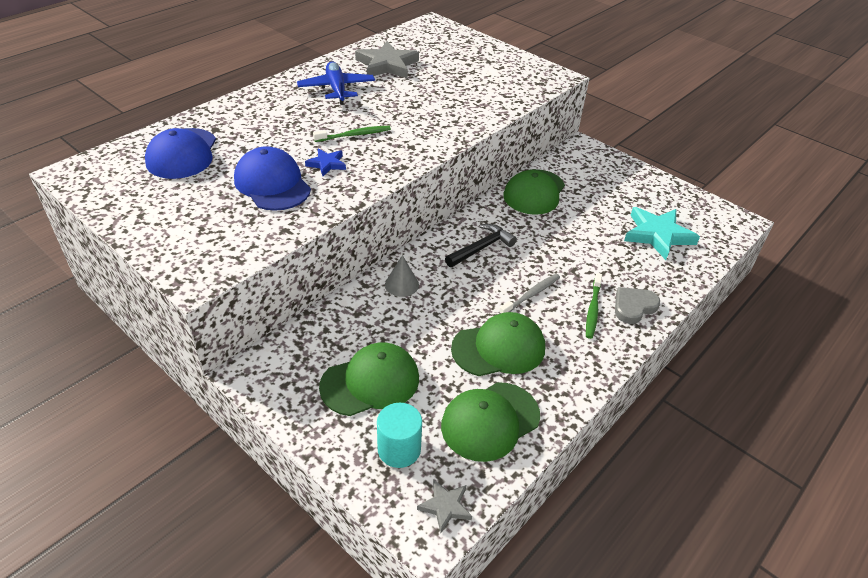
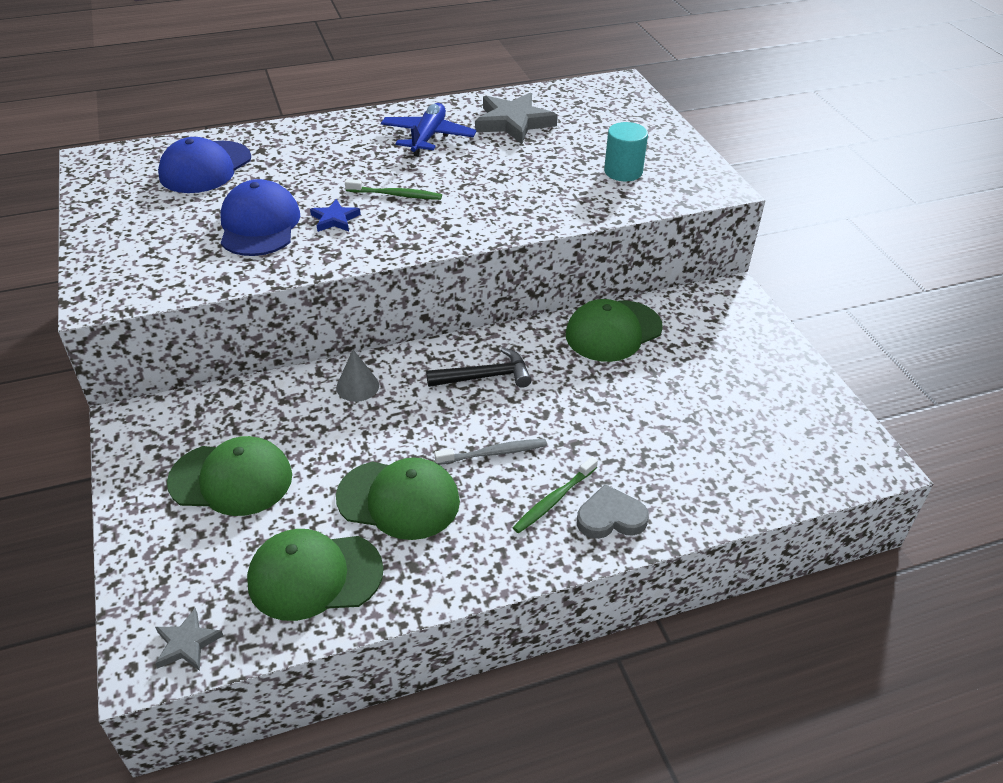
camera: 30 degrees right, 0 degrees up
turquoise cylinder [377,403,422,468] -> turquoise cylinder moved to [604,122,648,181]
turquoise star [624,207,700,260] -> none

